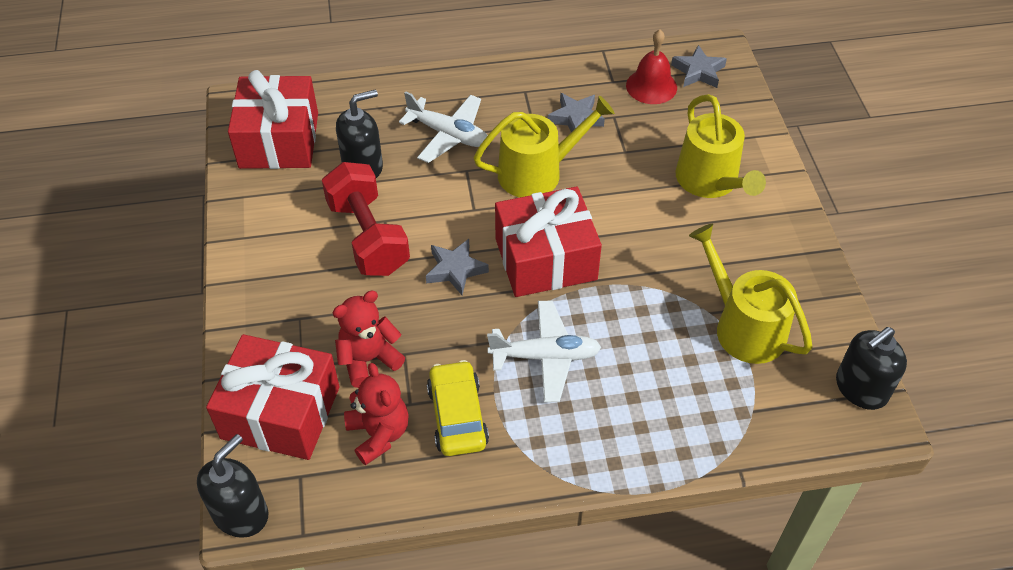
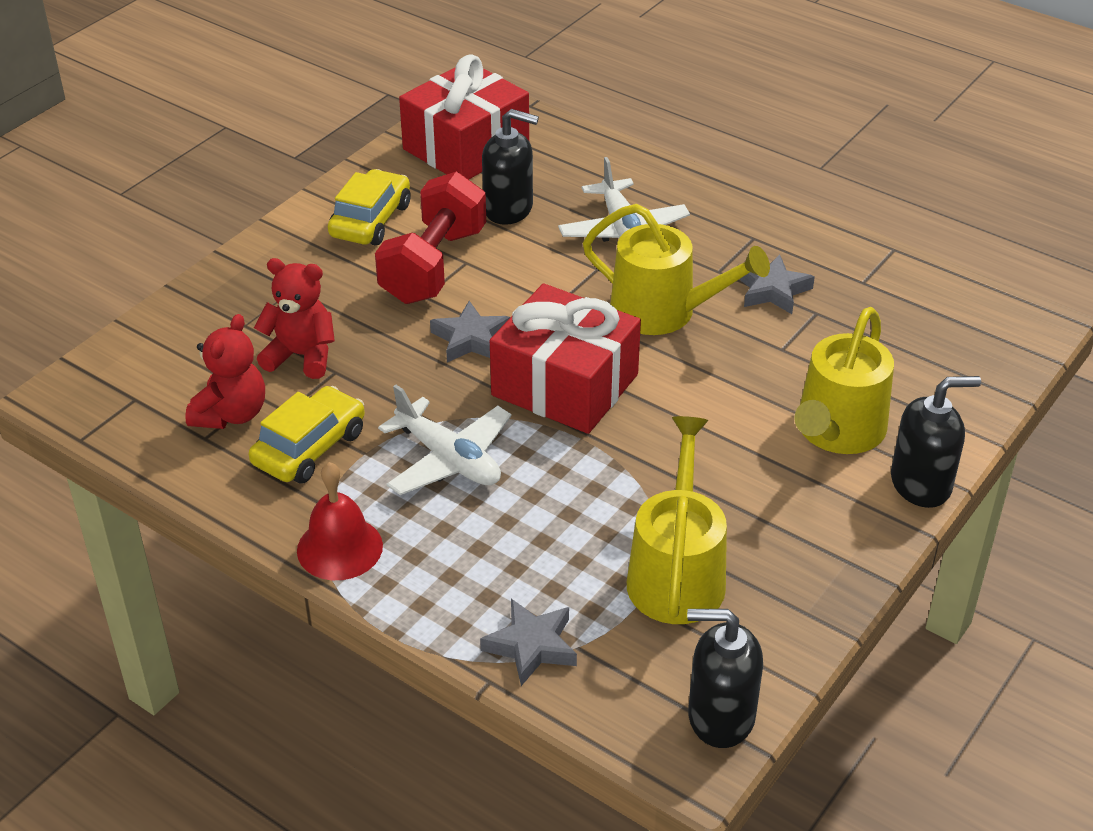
camera: 45 degrees right, 10 degrees down
black soap dispenser [197,434,268,538] -> black soap dispenser moved to [891,376,981,508]
red gift [206,334,340,460] -> none
red bell [626,29,677,104] -> red bell moved to [297,462,383,580]
grey star [671,45,727,88] -> grey star moved to [480,599,577,686]
none -> yellow car [328,169,411,245]

